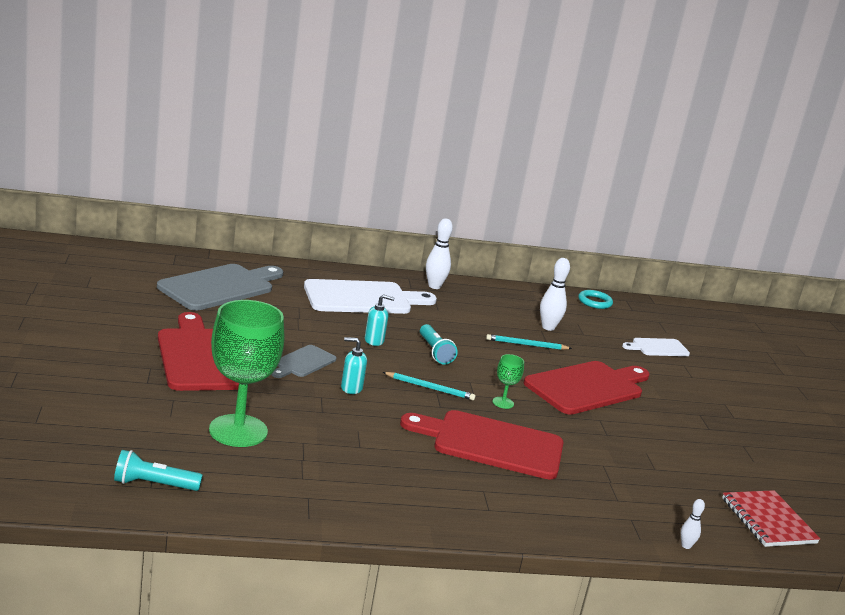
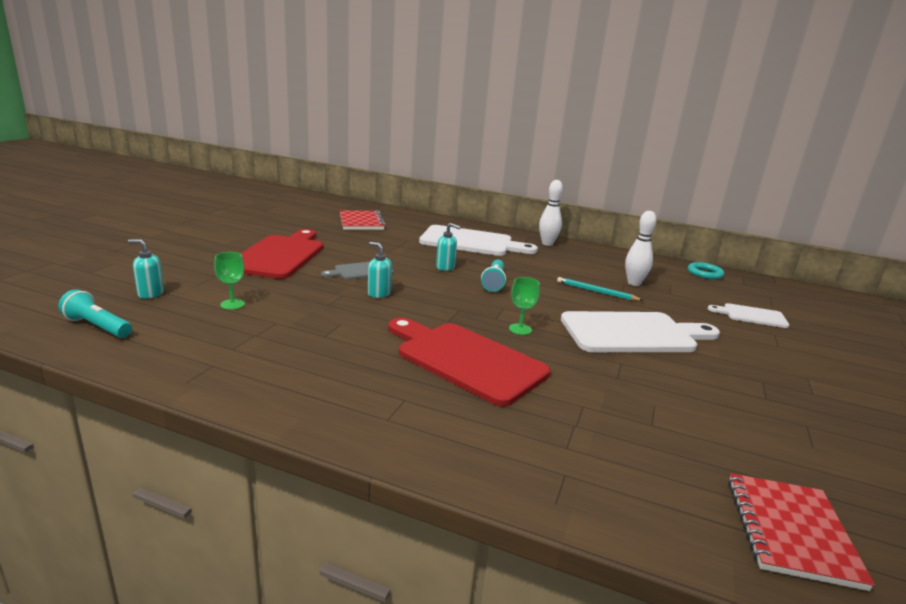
camera: 30 degrees right, 0 degrees up
grey cutting board [157,264,283,311] -> red notebook [340,210,386,230]
green goblet [209,300,284,447] -> green goblet [214,252,245,310], size x0.42
turquoise pencil [383,372,476,400] -> none
red cutting board [524,361,650,415] -> white cutting board [561,311,720,352]
white bowling pin [681,499,705,549] -> none
none -> turquoise soap dispenser [128,239,164,299]

